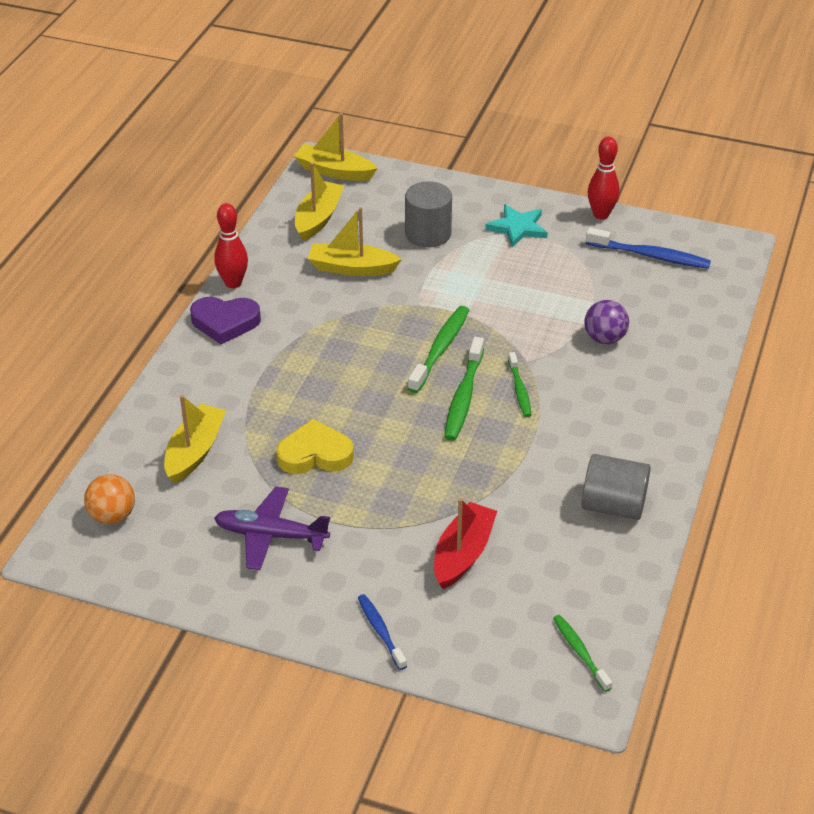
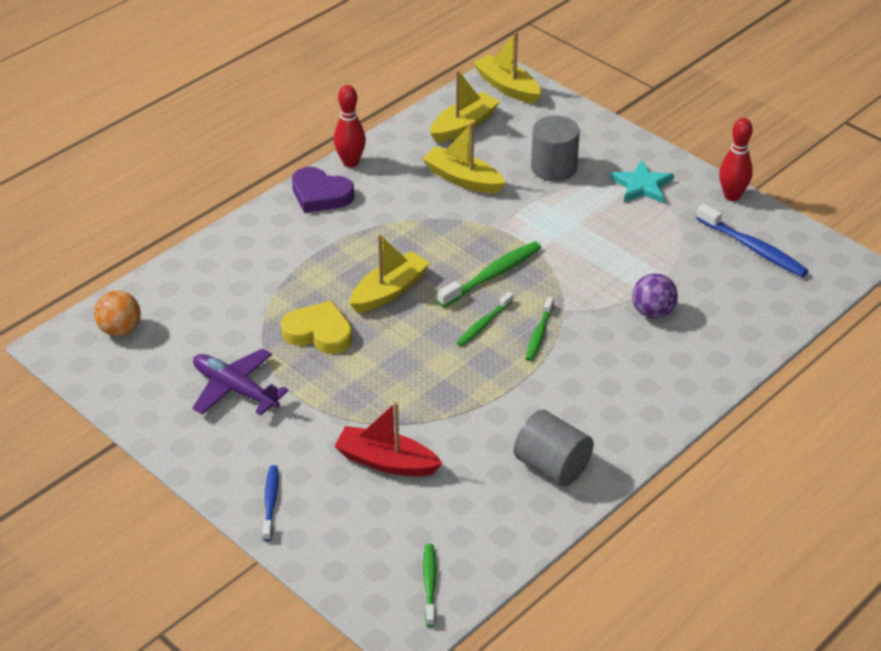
camera: 25 degrees right, 0 degrees up
yellow boat [164,395,226,484] -> yellow boat moved to [350,234,430,313]
red boat [434,498,497,589] -> red boat turned 120 degrees counterclockwise [334,402,443,476]
green toothbrush [444,337,484,441] -> green toothbrush [457,292,513,346], size x0.62

